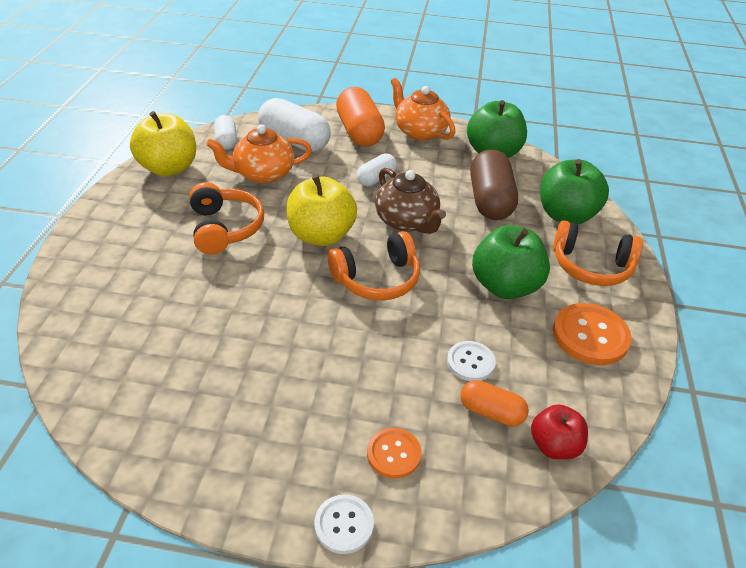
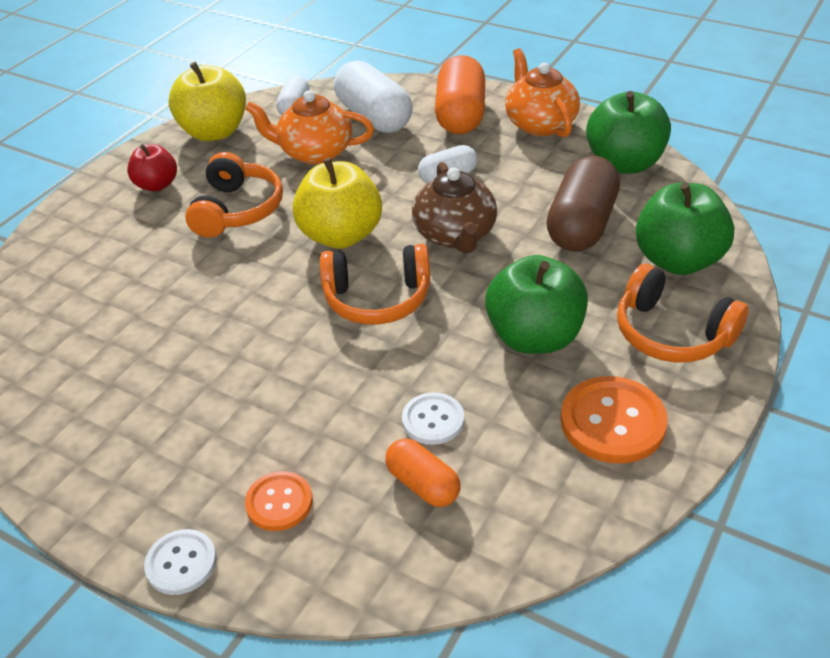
camera: 25 degrees right, 0 degrees up
red apple [531,404,588,459] -> red apple moved to [127,144,177,191]

